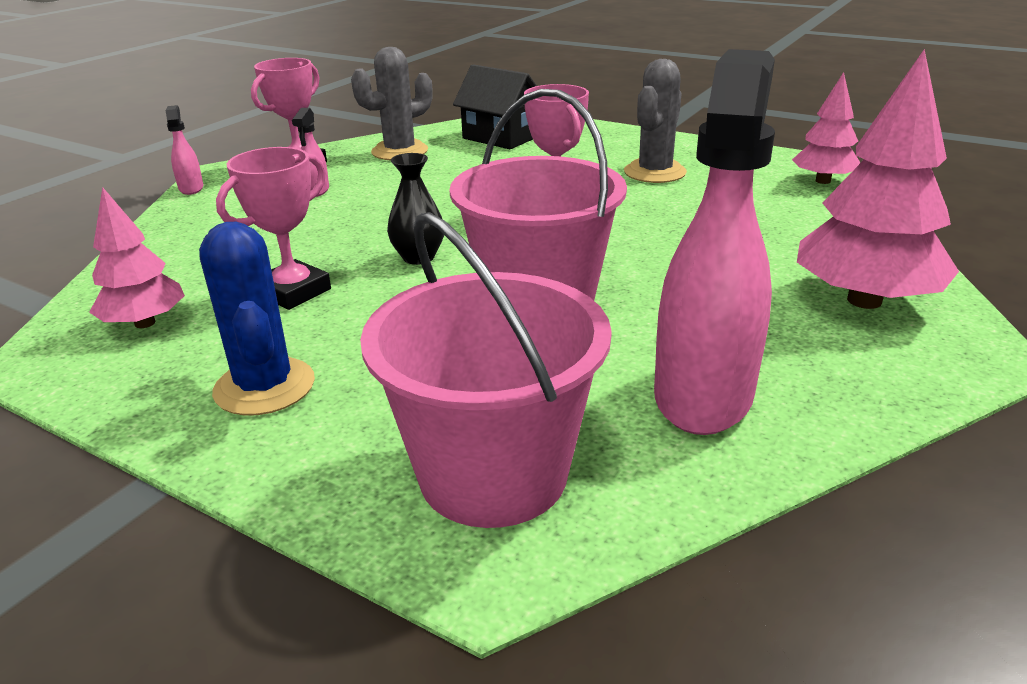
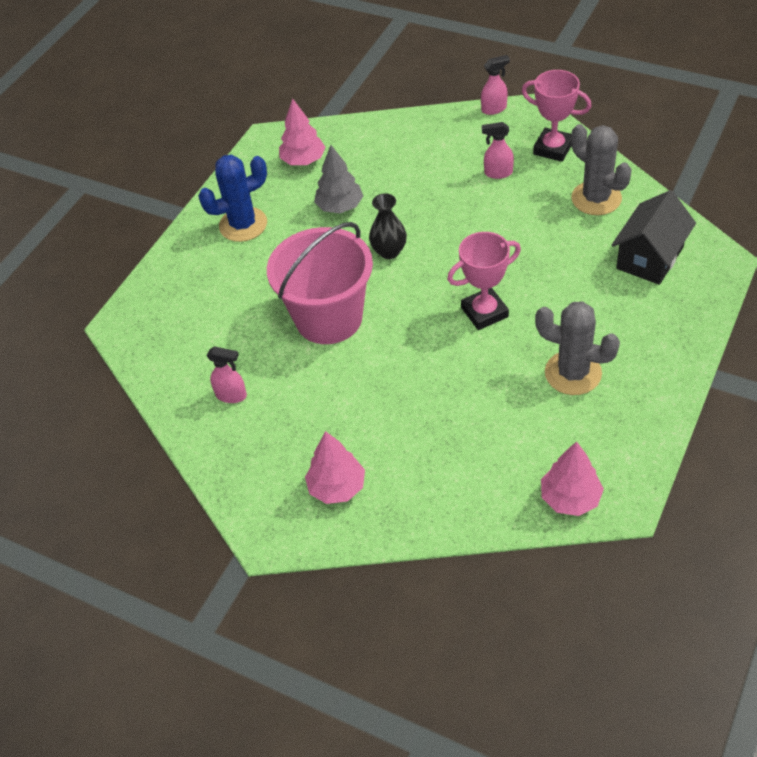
camera: 90 degrees right, 20 degrees up
pink trophy [216,147,331,310] -> grey tree [314,145,363,213]
pink bucket [360,212,612,528] -> none
pink spray bottle [654,49,775,435] -> pink spray bottle [207,346,247,403], size x0.41
pink tree [797,49,959,309] -> pink tree [305,431,365,504], size x0.59

